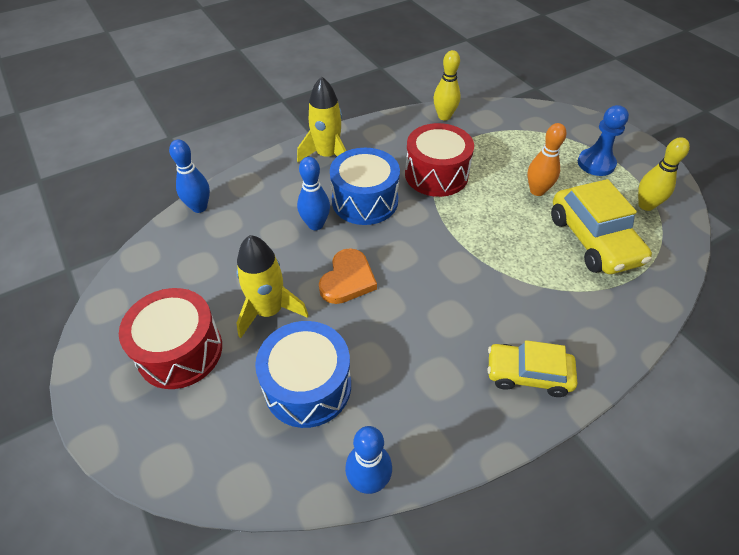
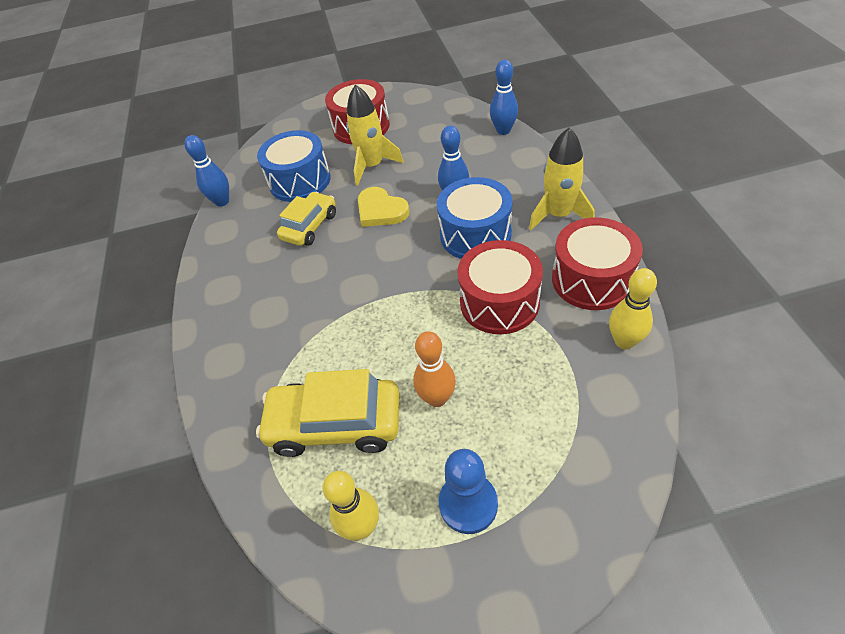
camera: 115 degrees right, 0 degrees up
orange heart [319,248,377,304] -> yellow heart [358,187,410,227]
yellow car [487,340,577,397] -> yellow car moved to [277,192,336,246]
none -> red drum [552,218,643,310]

